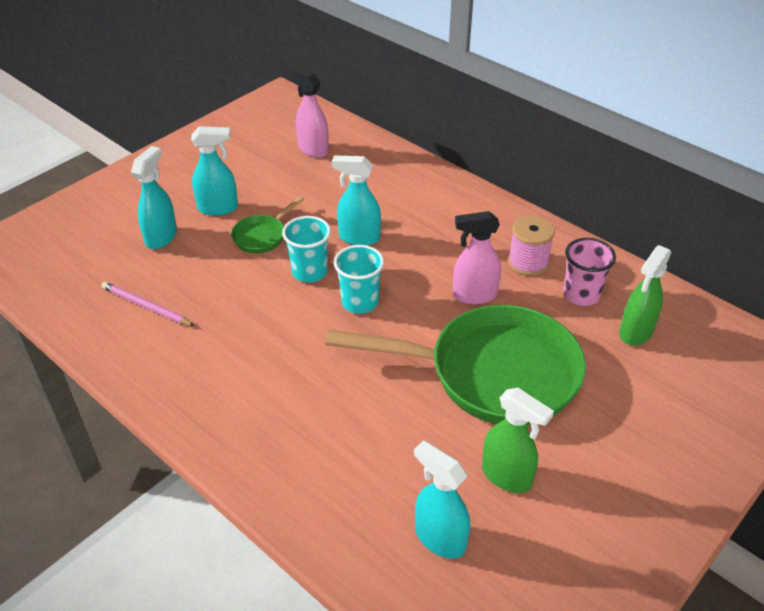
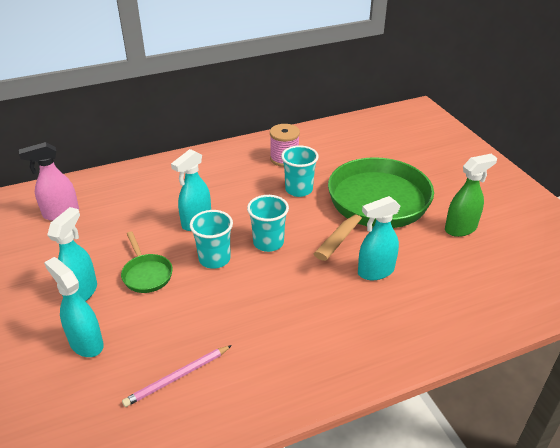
camera: 65 degrees left, 5 degrees down
turquoise spray bottle [414,440,470,559] -> turquoise spray bottle moved to [358,196,401,280]
pink spray bottle [453,211,501,304] -> turquoise cup [281,145,319,197]
pink cup [563,238,616,306] -> none
green spray bottle [619,245,671,346] -> none

